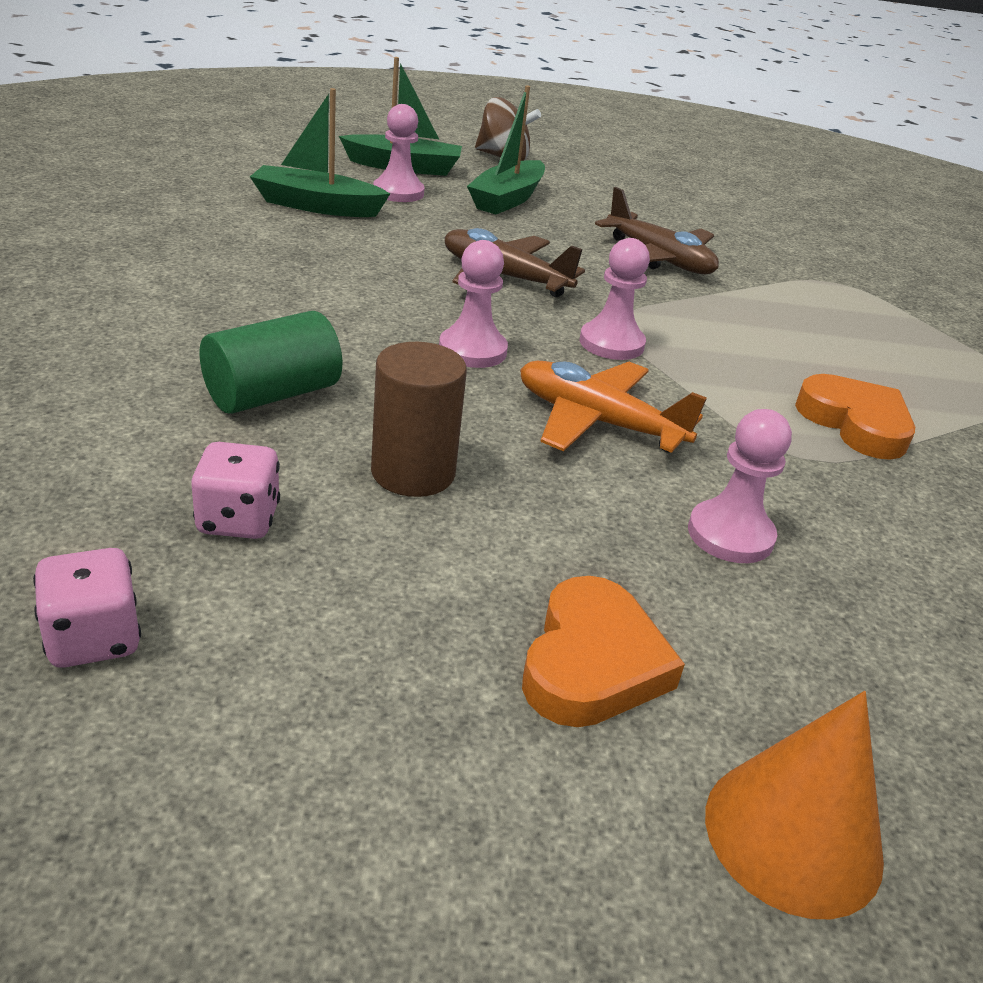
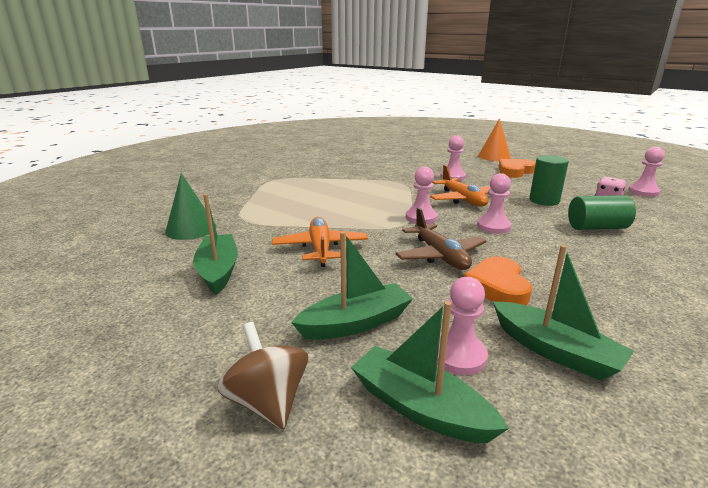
camera: 140 degrees left, 10 degrees down
pink dice [33,548,141,667] -> pink pawn [628,147,665,197]
brown cylinder [371,342,467,497] -> green cylinder [529,155,569,206]
brown plane [595,187,719,274] -> orange plane [272,217,368,267]
orange heart [795,374,915,460] -> orange heart moved to [464,257,532,305]
none -> green cone [165,173,216,240]
none -> green boat [193,194,238,295]

